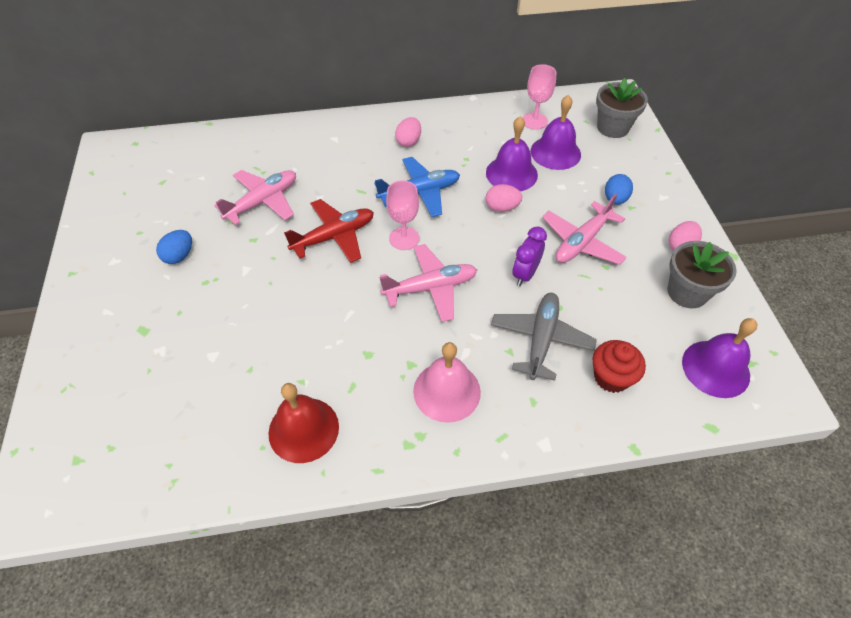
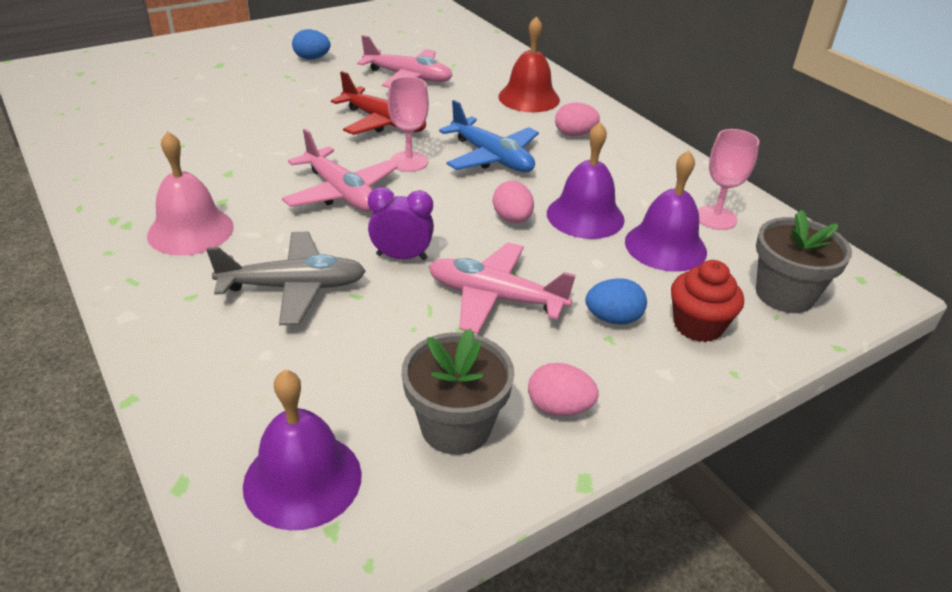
camera: 65 degrees right, 15 degrees down
red bell [268,383,339,463] -> red bell moved to [498,16,560,112]
red cupcake [592,340,646,393] -> red cupcake moved to [671,260,744,342]

